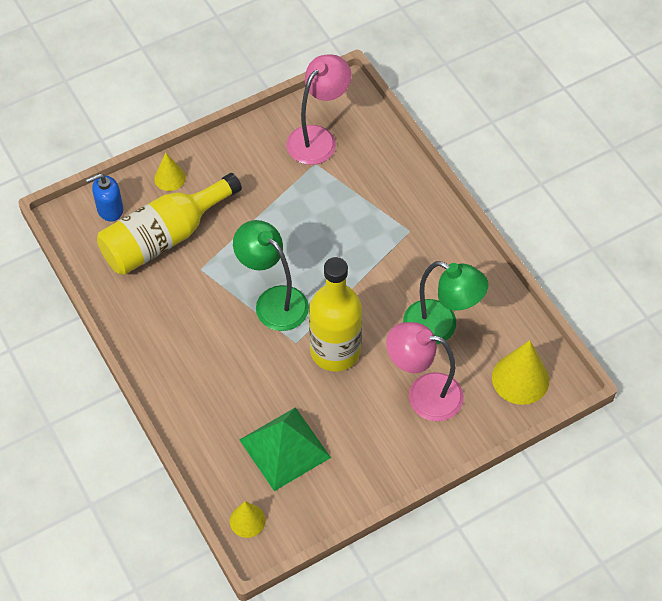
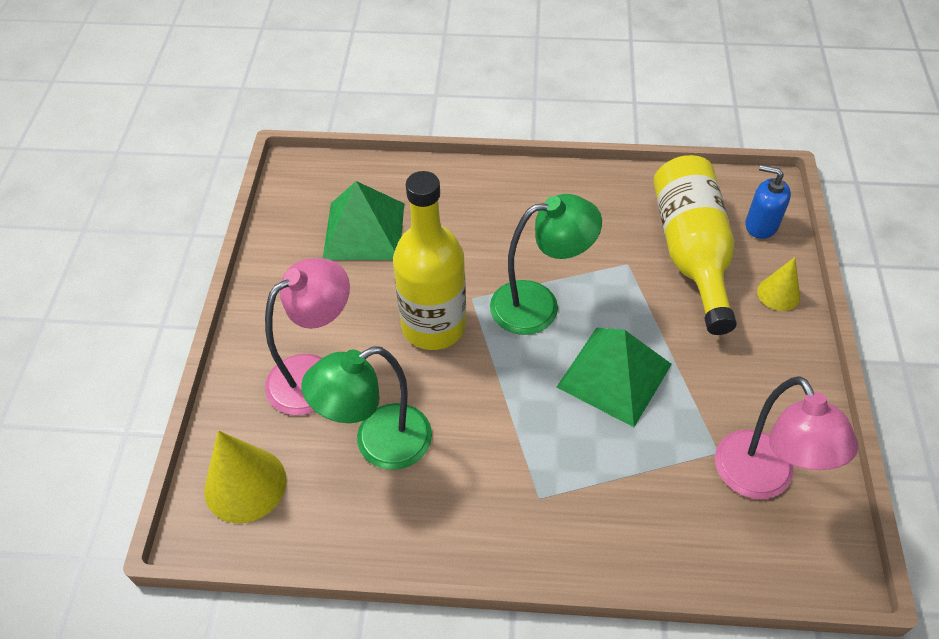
camera: 125 degrees right, 5 degrees down
blue soap dispenser [86,173,123,222] -> blue soap dispenser turned 75 degrees counterclockwise [745,165,791,239]
yellow cone [230,501,266,538] -> none
none -> green pyramid [557,328,672,427]

